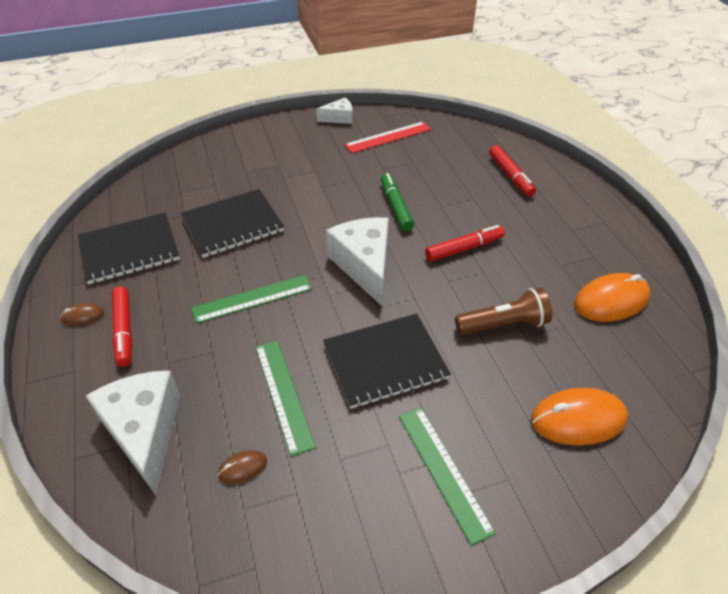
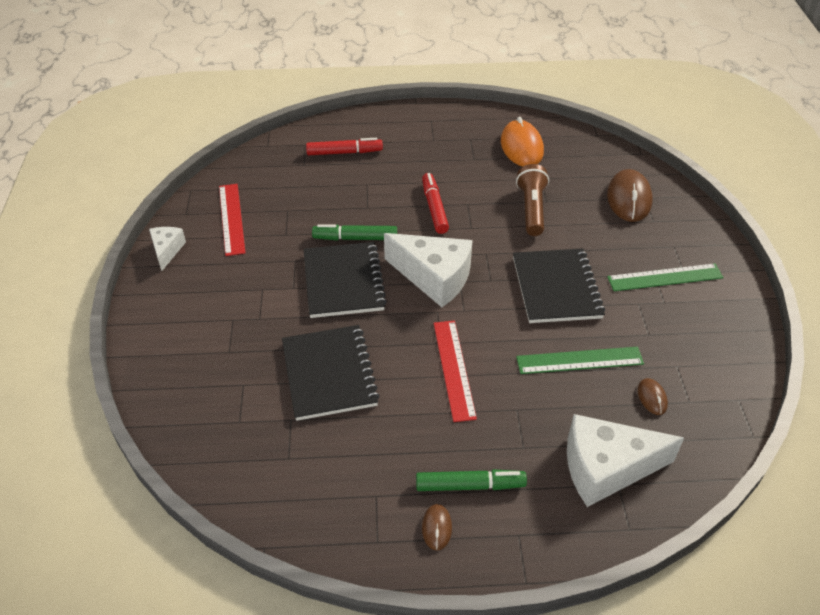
camera: 75 degrees left, 0 degrees up
black notebook [78,213,180,284] -> black notebook moved to [304,242,387,318]
red marker [112,286,132,367] -> green marker [416,469,527,491]
green ruler [191,275,312,324] -> red ruler [434,321,477,422]
white cheese [326,217,389,306] -> white cheese turned 150 degrees counterclockwise [384,233,473,307]
orange mouse [531,388,628,446] -> brown mouse [607,169,652,222]

